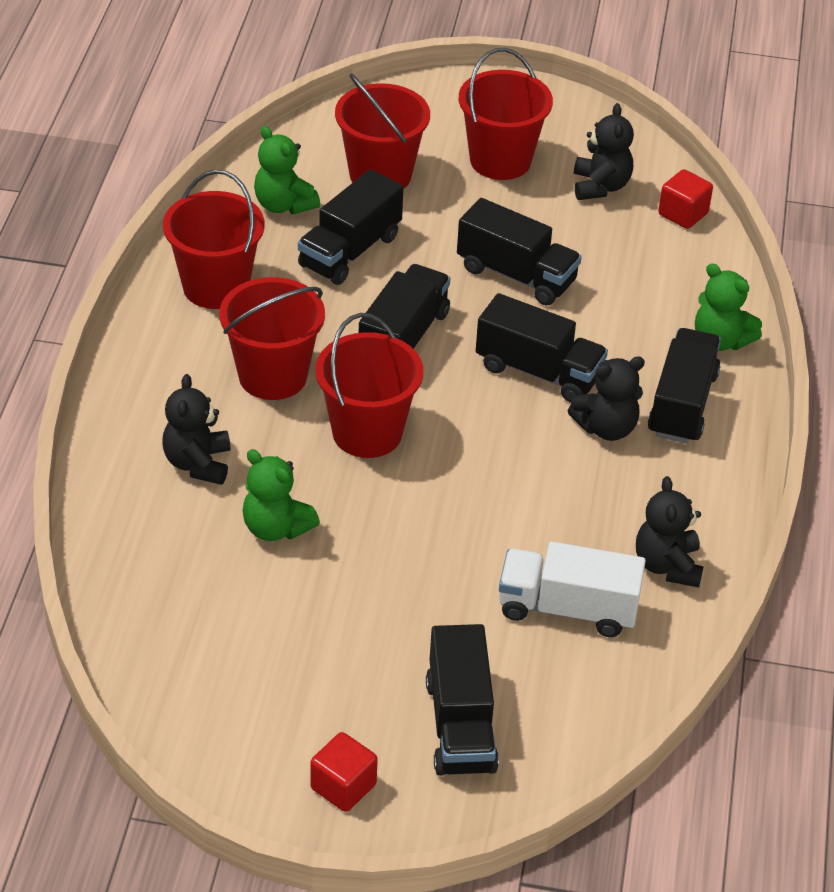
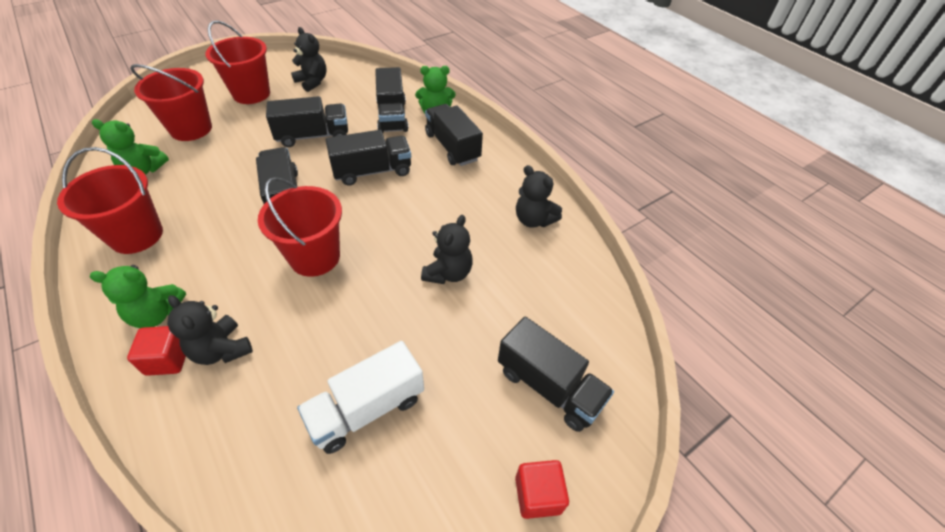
camera: 45 degrees left, 5 degrees up
red bucket [219,277,325,400] -> none
green teddy bear [243,449,320,541] -> green teddy bear moved to [90,265,186,328]
black truck [298,169,404,285] -> black truck moved to [375,67,409,133]
white truck [499,542,646,637] -> white truck moved to [297,341,424,454]
black teddy bear [568,356,645,441] -> black teddy bear moved to [421,215,473,284]
red cube [658,169,713,229] -> red cube moved to [127,326,186,376]

